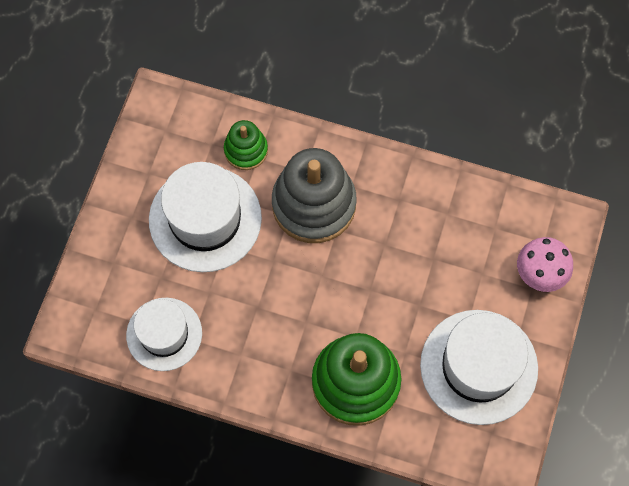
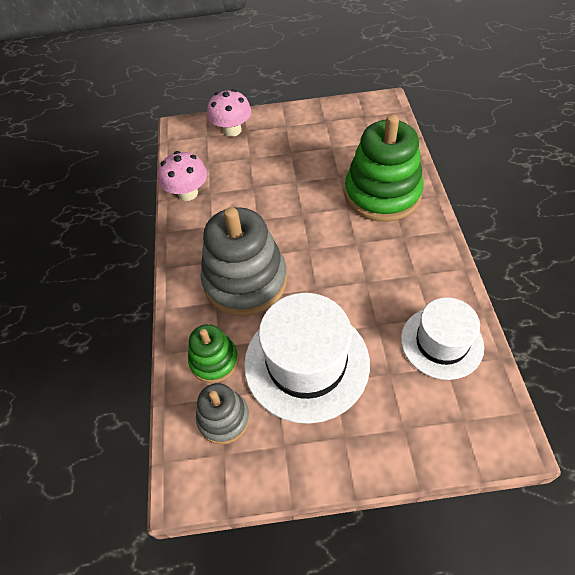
camera: 110 degrees left, 15 degrees down
white hat [420,310,538,425] -> none
none -> pink mushroom [158,151,207,201]
none -> grey stacking toy [196,383,250,445]

